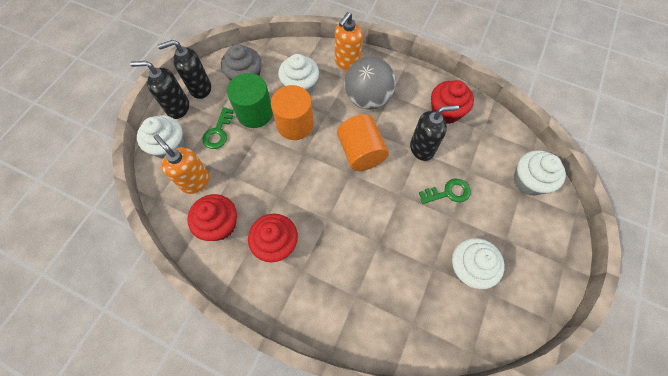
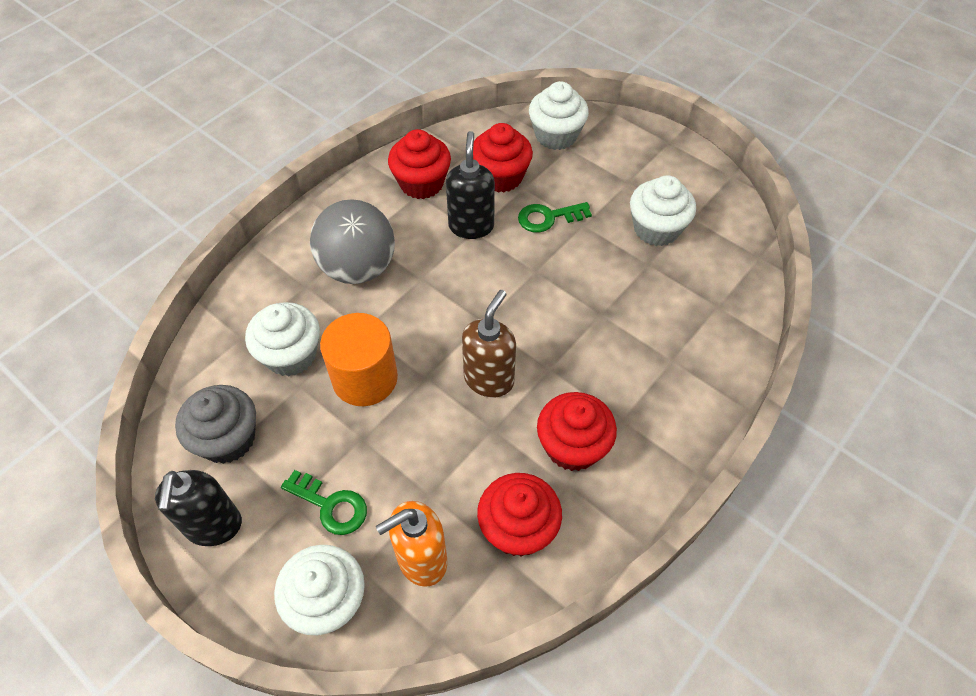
camera: 75 degrees left, 10 degrees down
black soap dispenser [130,61,189,119] -> none
green cylinder [227,73,273,128] -> none
orange soap dispenser [335,12,363,71] -> none
orange cylinder [337,114,389,171] -> none
green key [419,179,471,204] -> green key turned 105 degrees counterclockwise [518,202,592,233]
none -> brown soap dispenser [462,290,516,397]
none -> red cupcake [473,123,533,193]

